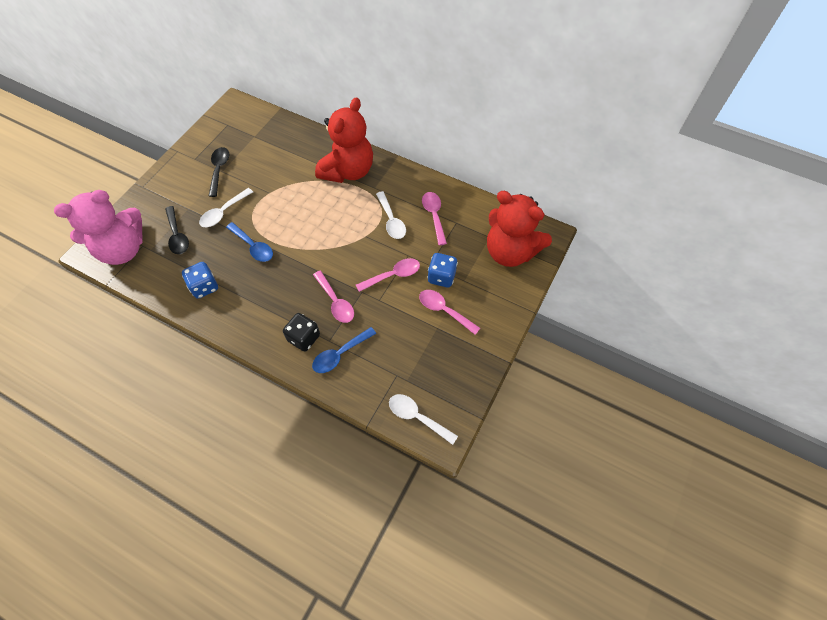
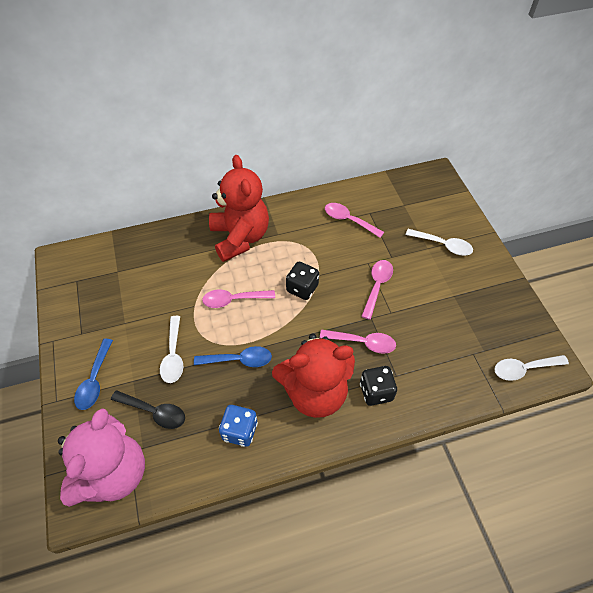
camera: 45 degrees left, 5 degrees down
black spoon [209,147,229,197] -> none
blue spoon [312,327,376,373] -> blue spoon moved to [74,339,113,410]
white spoon [376,191,406,239] -> white spoon moved to [406,229,473,256]
pink spoon [419,290,480,335] -> pink spoon moved to [202,290,275,308]
blue dice [427,253,458,288] -> none
red teddy bear [487,191,552,267] -> red teddy bear moved to [272,334,355,418]
none -> black dice [286,262,319,300]

